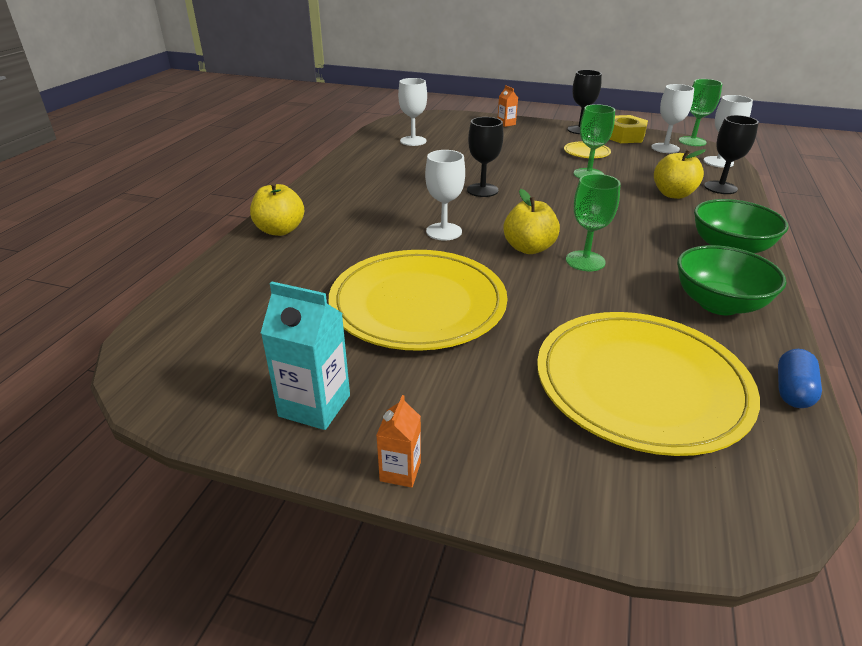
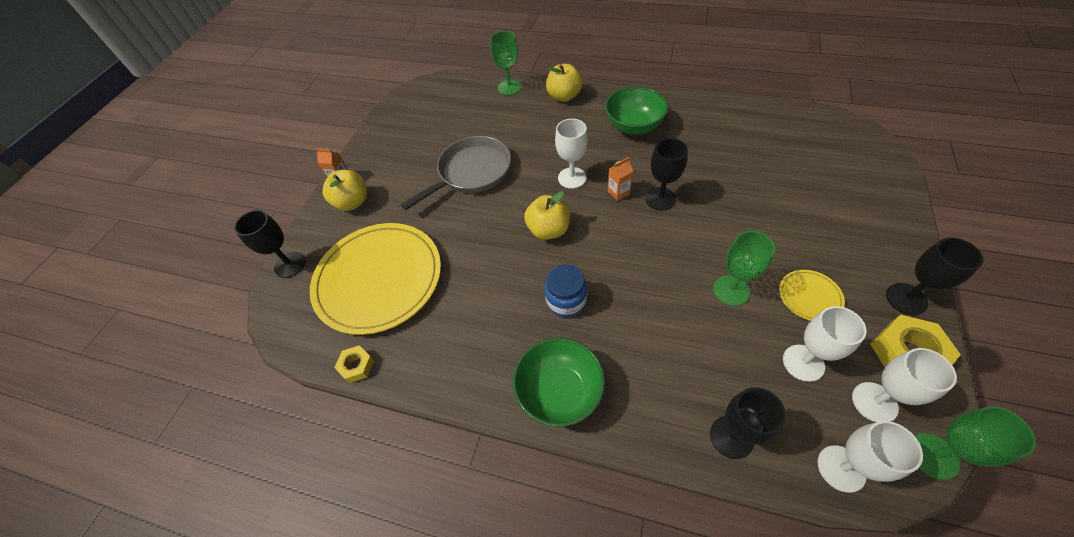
camera: 95 degrees right, 20 degrees up
turquoise carton [261,282,350,430] -> none
yellow plate [329,250,507,351] -> grey pan [401,136,511,210]
white goblet [398,78,427,146] -> white goblet moved to [783,306,867,382]
orange carton [498,85,518,127] -> orange carton moved to [608,157,633,201]
green goblet [566,174,621,271] -> green goblet moved to [490,31,522,95]
yellow apple [654,149,706,199] -> yellow apple moved to [323,170,367,211]
green bowl [677,245,787,315] -> green bowl moved to [605,87,668,135]
blue capsule [778,349,822,408] -> yellow nut [334,345,375,383]
none -> black goblet [234,210,305,278]
none -> blue jar [544,264,587,317]

